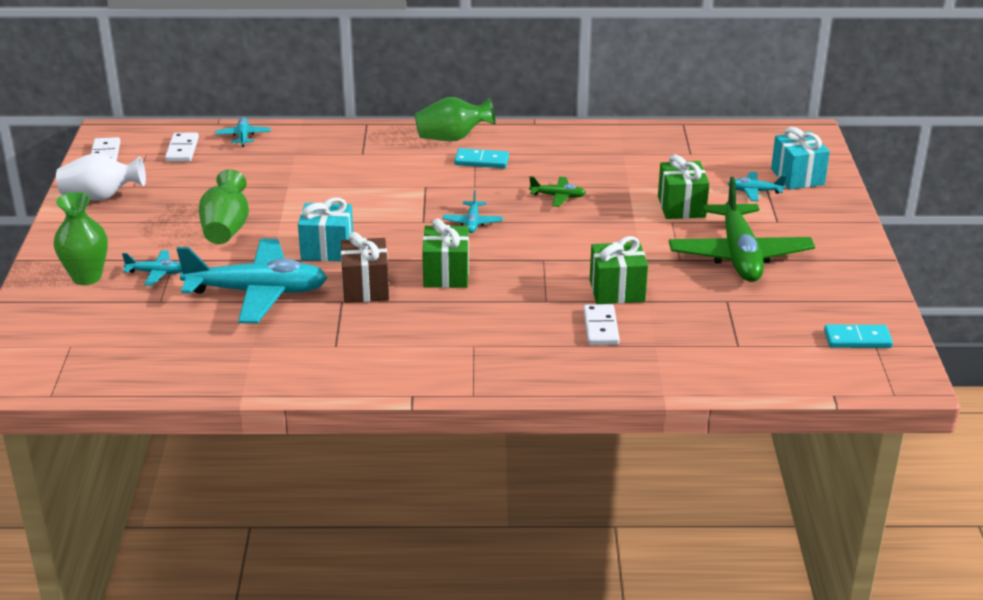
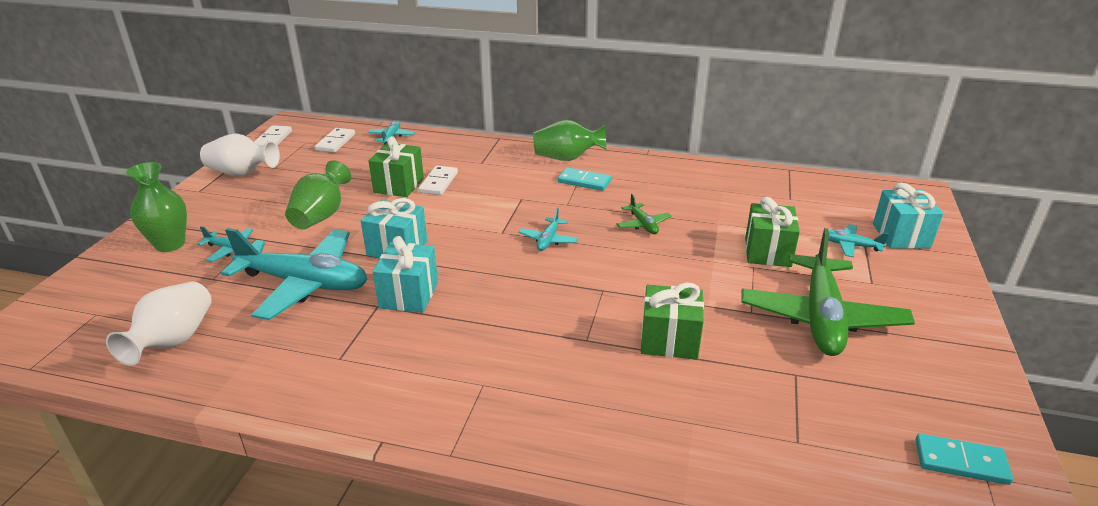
camera: 15 degrees right, 0 degrees up
brown gift [341,232,389,303] -> turquoise gift [373,236,438,312]
green gift [422,218,469,288] -> green gift moved to [368,136,424,197]
green plane [529,176,586,207] -> green plane turned 45 degrees clockwise [616,194,672,234]
white domino [583,304,620,345] -> white domino moved to [418,166,458,195]
none -> white vase [106,282,212,366]

